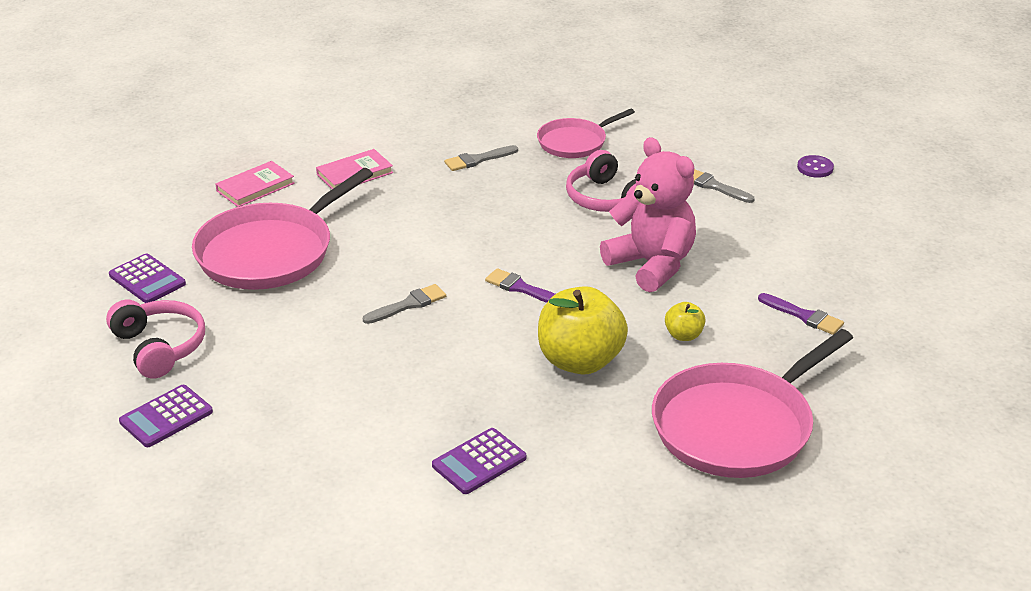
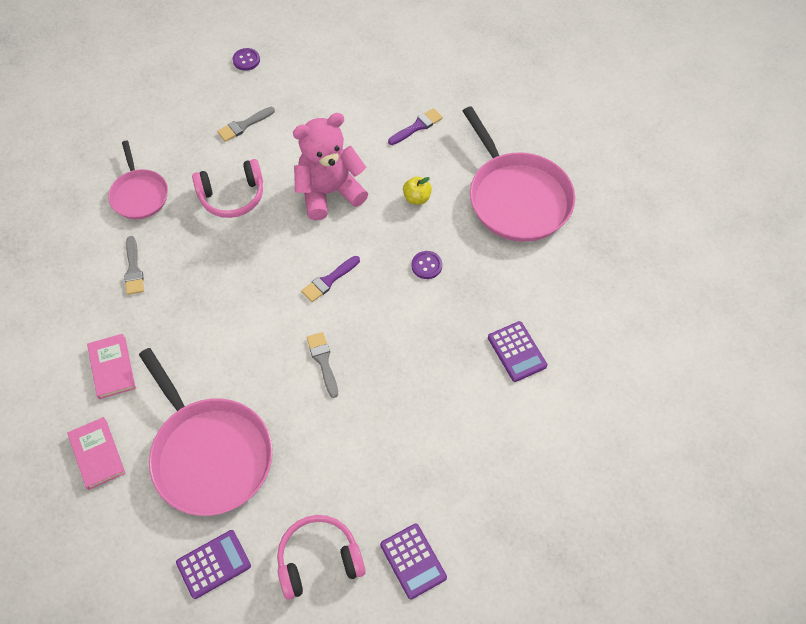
camera: 75 degrees left, 25 degrees up
yellow apple [538,286,628,375] -> purple button [412,251,442,279]

